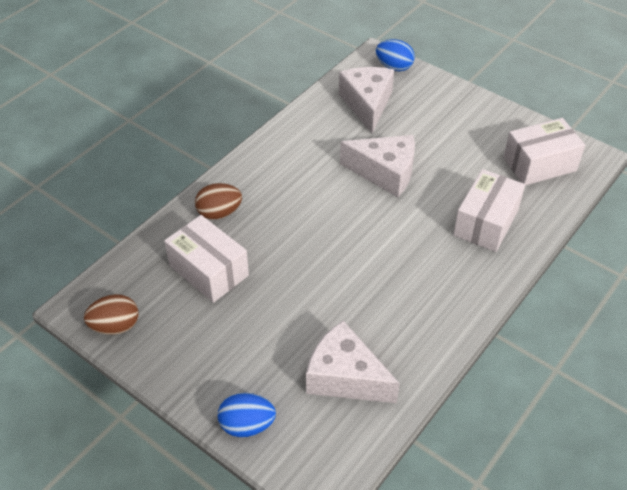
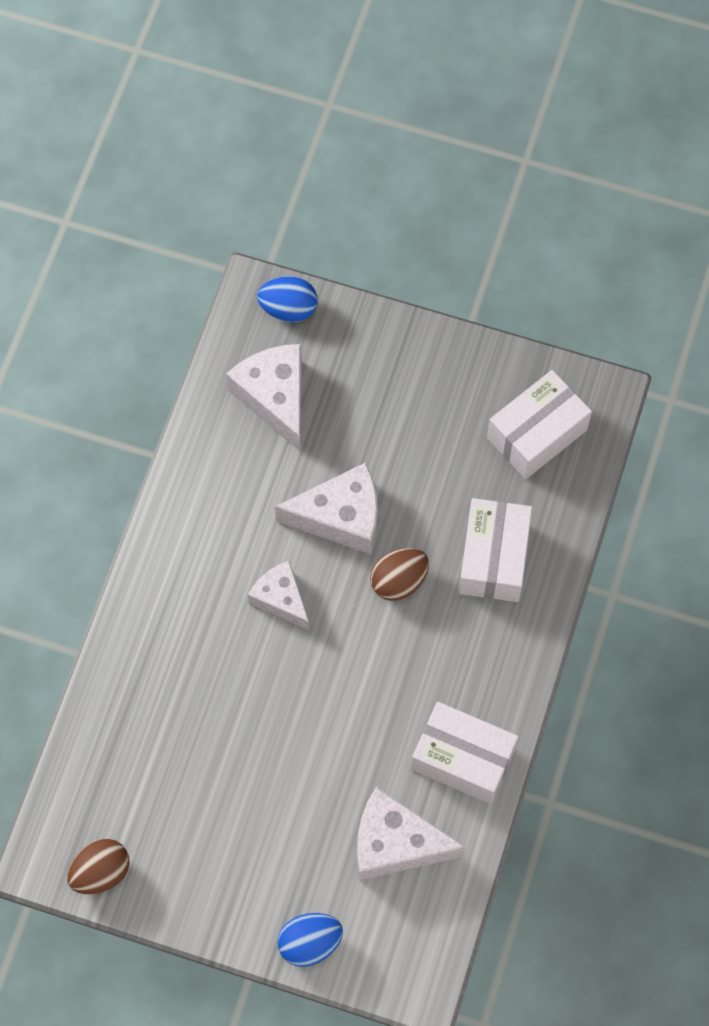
camera: 20 degrees left, 20 degrees up
white box [164,215,249,303] -> white box moved to [411,701,519,804]
brown egg [195,183,242,220] -> brown egg moved to [370,548,429,601]
none -> white cheese [248,561,310,630]

